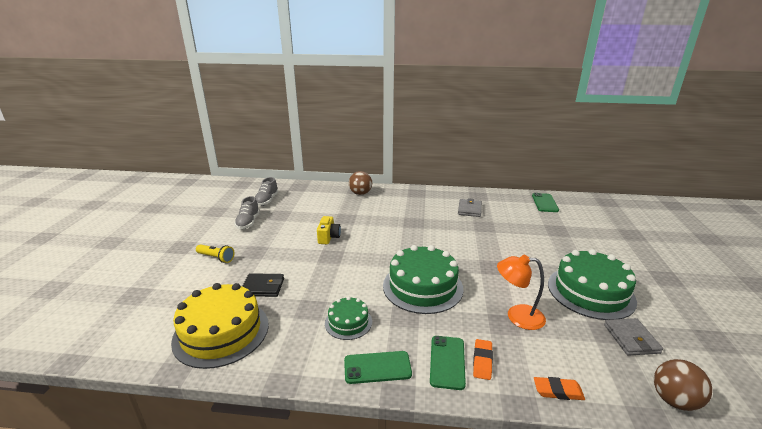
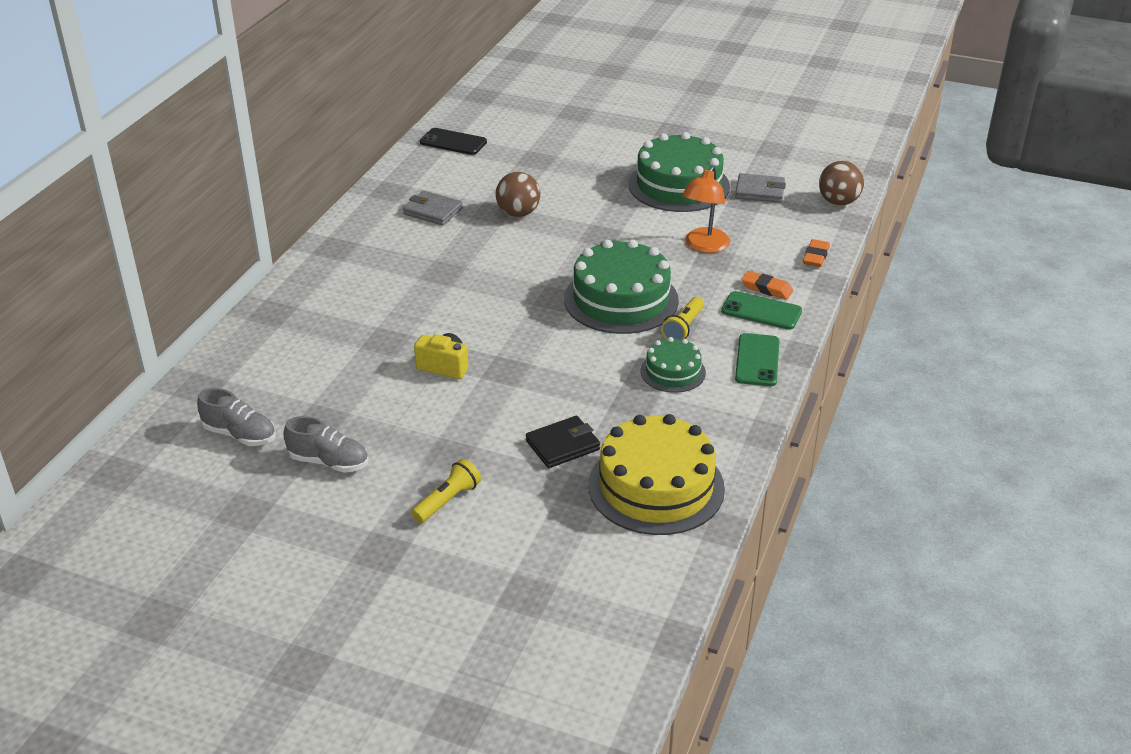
camera: 75 degrees left, 10 degrees up
black wallet [242,273,284,297] -> black wallet turned 45 degrees clockwise [526,416,600,468]
brown ball [349,171,372,195] -> brown ball moved to [496,172,540,217]
green phone [532,193,559,212] -> black phone [420,128,487,155]
none -> yellow flashlight [661,297,704,340]

